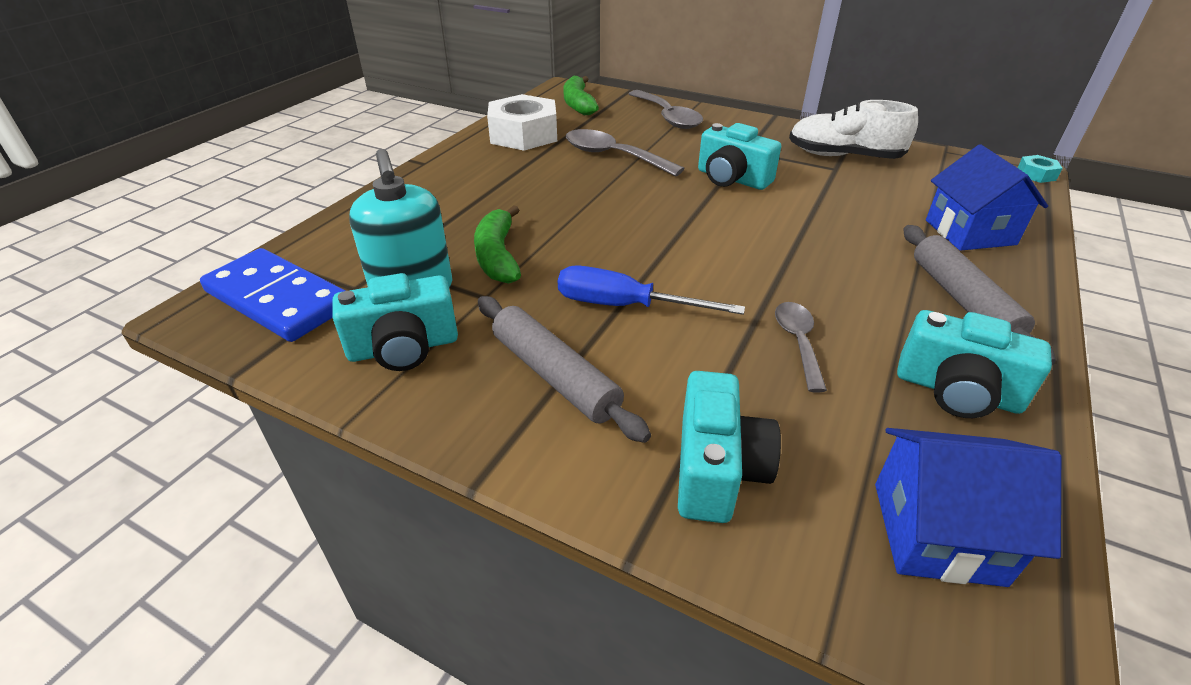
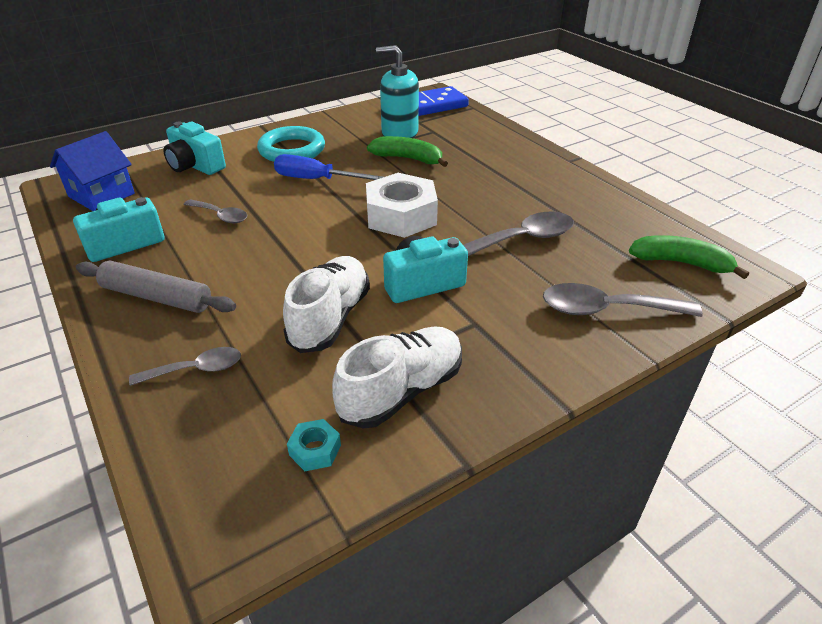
camera: 120 degrees right, 0 degrees up
turquoise camera [333,273,458,371] -> none
grey rolling pin [478,296,651,443] -> turquoise ring [257,126,325,162]
white nut [487,94,557,151] -> white nut moved to [366,173,438,238]
blue screwdriver [558,265,745,315] -> blue screwdriver turned 120 degrees counterclockwise [274,154,383,180]
blue house [926,144,1048,251] -> grey spoon [129,347,241,386]
turquoise nut [1018,155,1062,183] -> turquoise nut moved to [287,419,341,471]
none -> white shoe [283,256,370,353]

